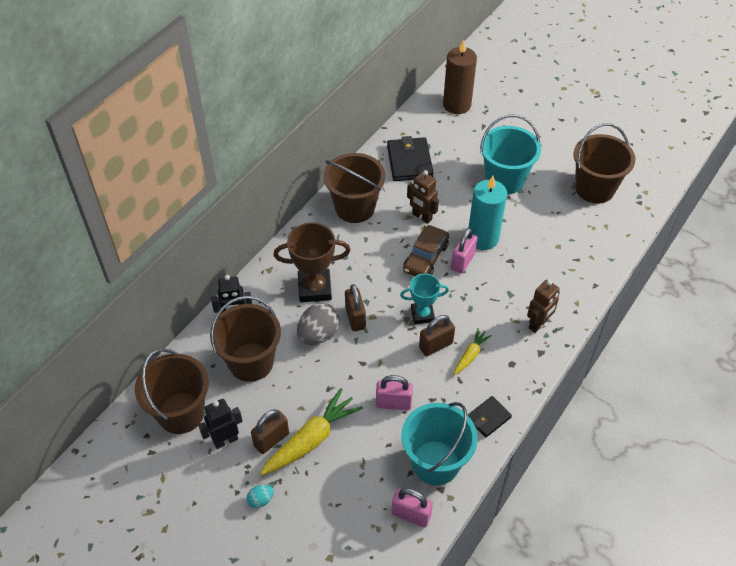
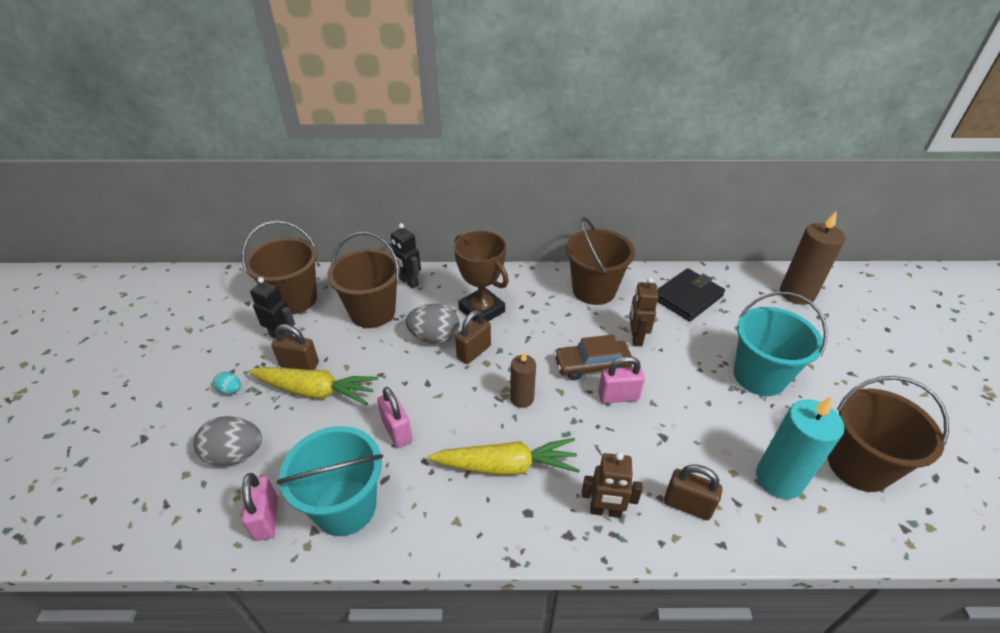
camera: 55 degrees right, 10 degrees down
turquoise trophy [400,274,449,324] -> brown candle [510,352,536,408]
brown padlock [419,315,455,356] -> brown padlock moved to [664,465,722,520]
yellow carrot [454,328,492,375] -> yellow carrot [428,438,580,475], size x1.87
black wallet [468,396,512,438] -> none
turquoise candle [469,176,507,250] -> turquoise candle moved to [756,396,844,499]
none -> grey egg [194,416,262,466]

